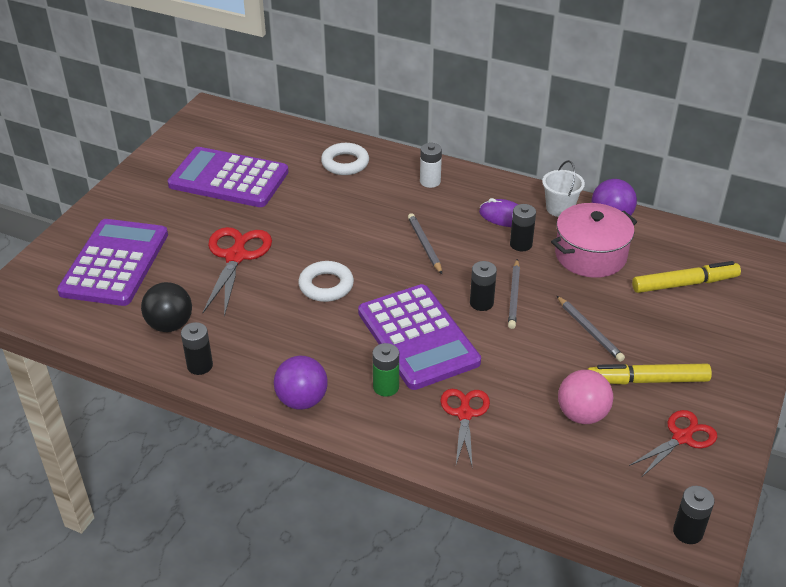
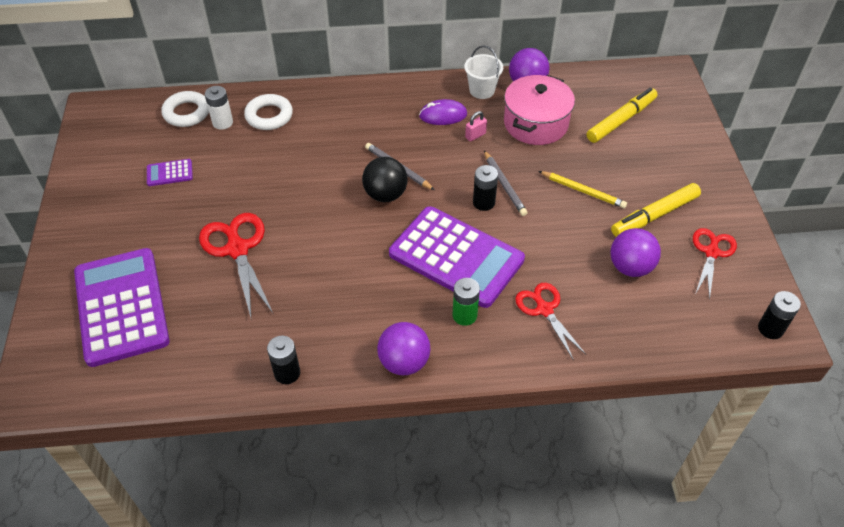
camera: 30 degrees left, 10 degrees up
black ball [141,282,192,332] -> black ball moved to [362,157,408,202]
purple calculator [168,147,288,207] -> purple calculator [147,159,193,186], size x0.40
white ring [298,261,354,302] -> white ring moved to [161,91,209,127]
white battery [420,143,442,188] -> white battery moved to [205,86,233,130]
black battery [510,204,536,251] -> pink padlock [465,111,487,142]
grey pencil [556,295,625,362] -> yellow pencil [538,171,627,208]
pink ball [558,370,613,424] -> purple ball [610,228,661,277]

